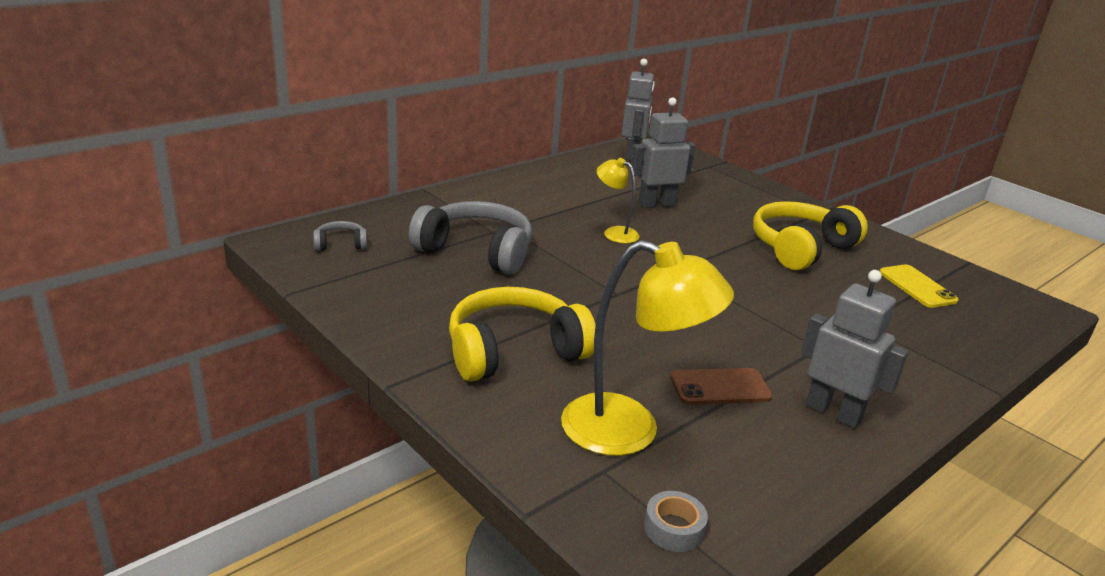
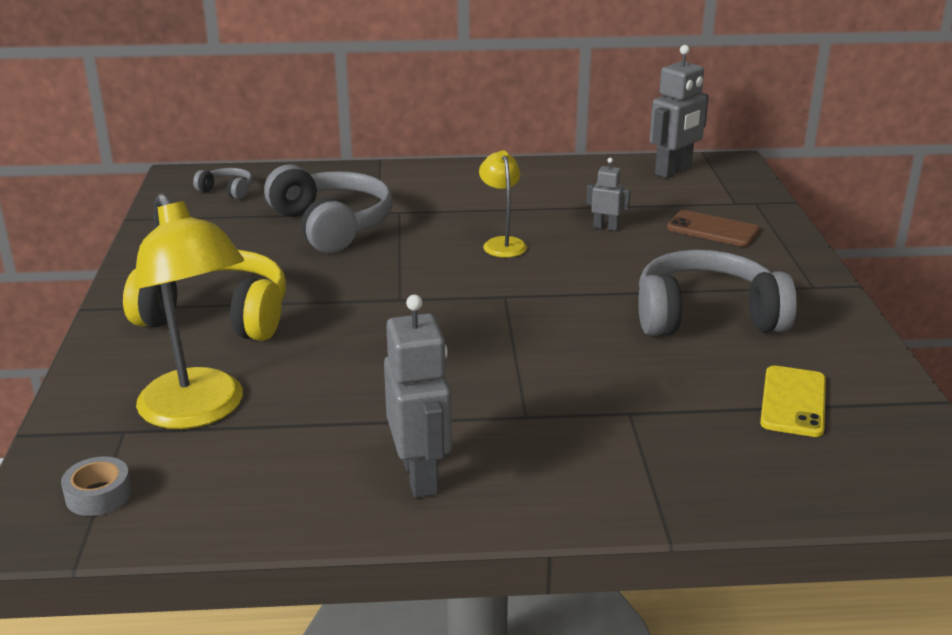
camera: 40 degrees right, 0 degrees up
grey robot [630,97,695,208] -> grey robot [586,158,631,231], size x0.53
brown phone [670,368,772,405] -> brown phone moved to [667,210,760,247]
yellow headphones [753,201,868,270] -> grey headphones [638,250,797,336]

